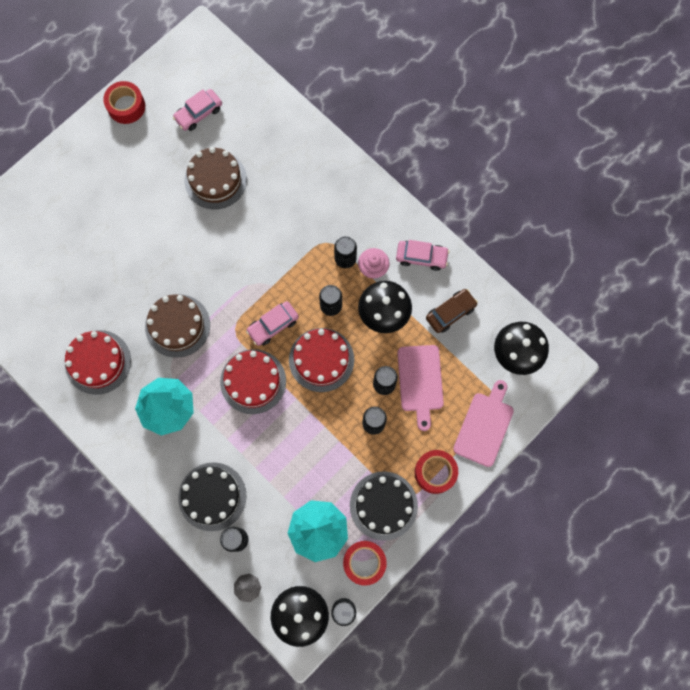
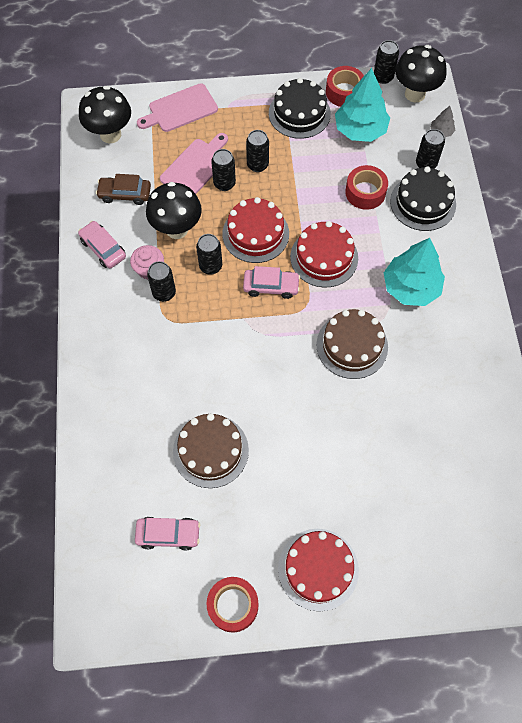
camera: 140 degrees left, 10 degrees down
red cake [65,330,131,395] -> red cake moved to [278,529,359,611]
red tape [415,450,458,494] -> red tape moved to [345,165,388,210]

